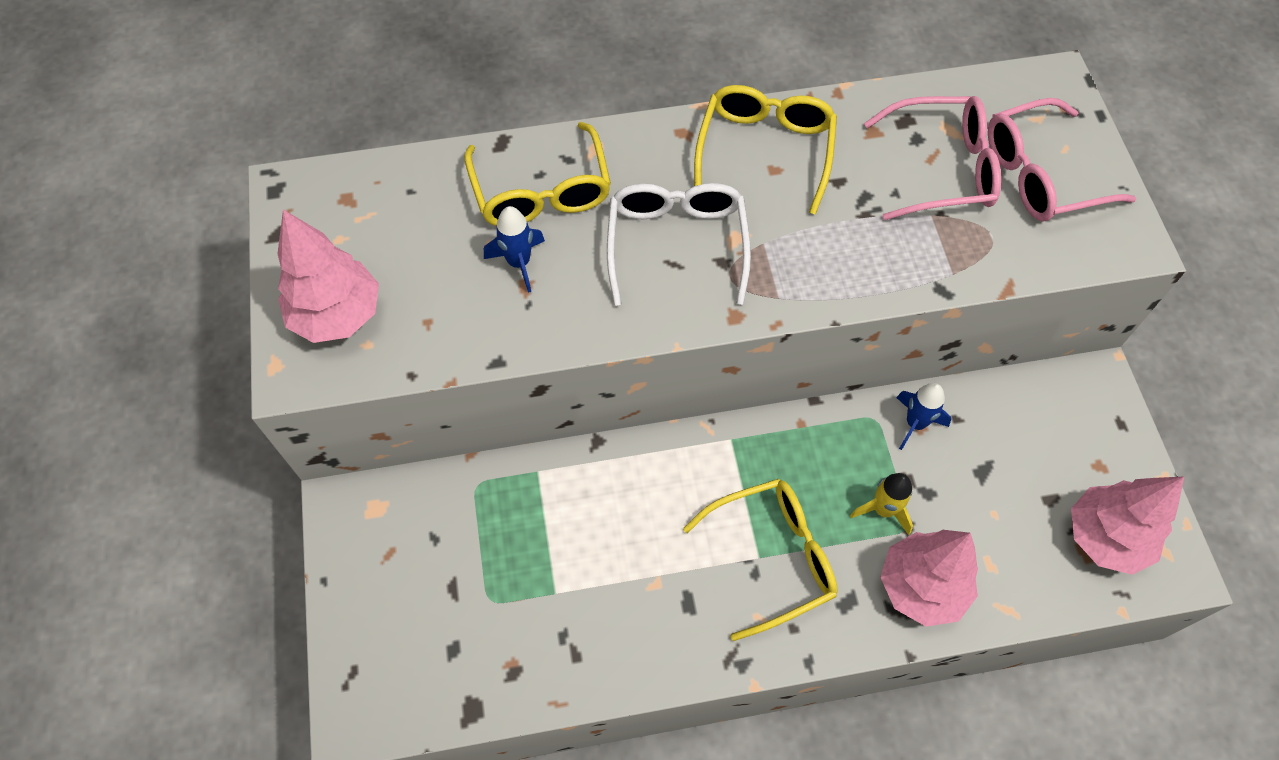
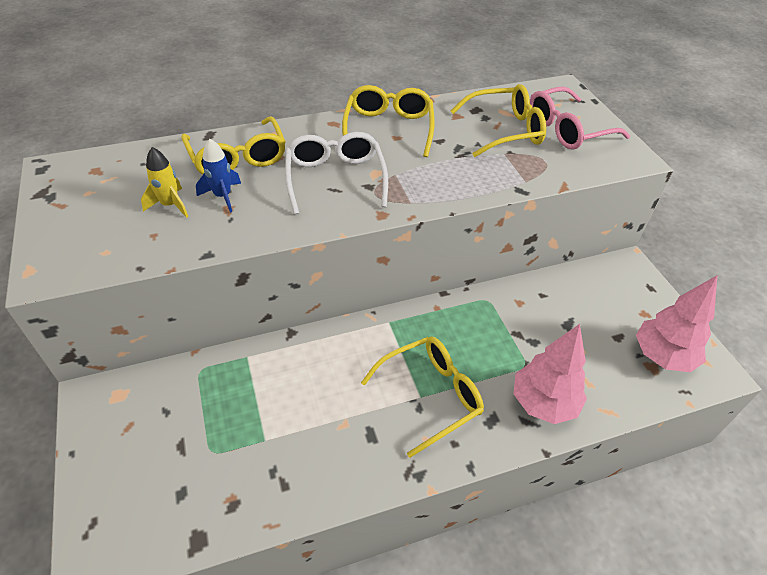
camera: 10 degrees left, 15 degrees down
pink tree [277,210,379,343] -> none
yellow rocket [850,473,913,535] -> yellow rocket moved to [141,147,188,218]
pink glasses [864,96,1001,220] -> yellow glasses [451,84,546,157]
blue rocket [896,383,951,450] -> none

